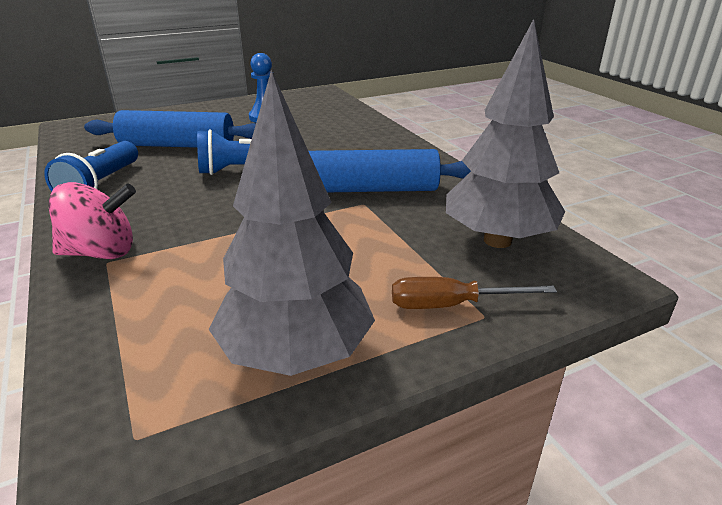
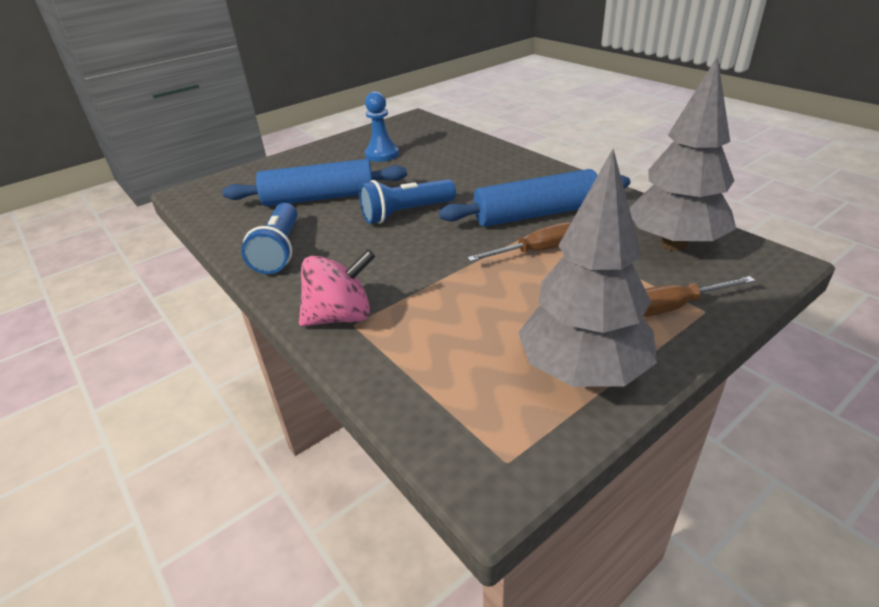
camera: 10 degrees left, 5 degrees up
none -> brown screwdriver [467,222,571,262]

